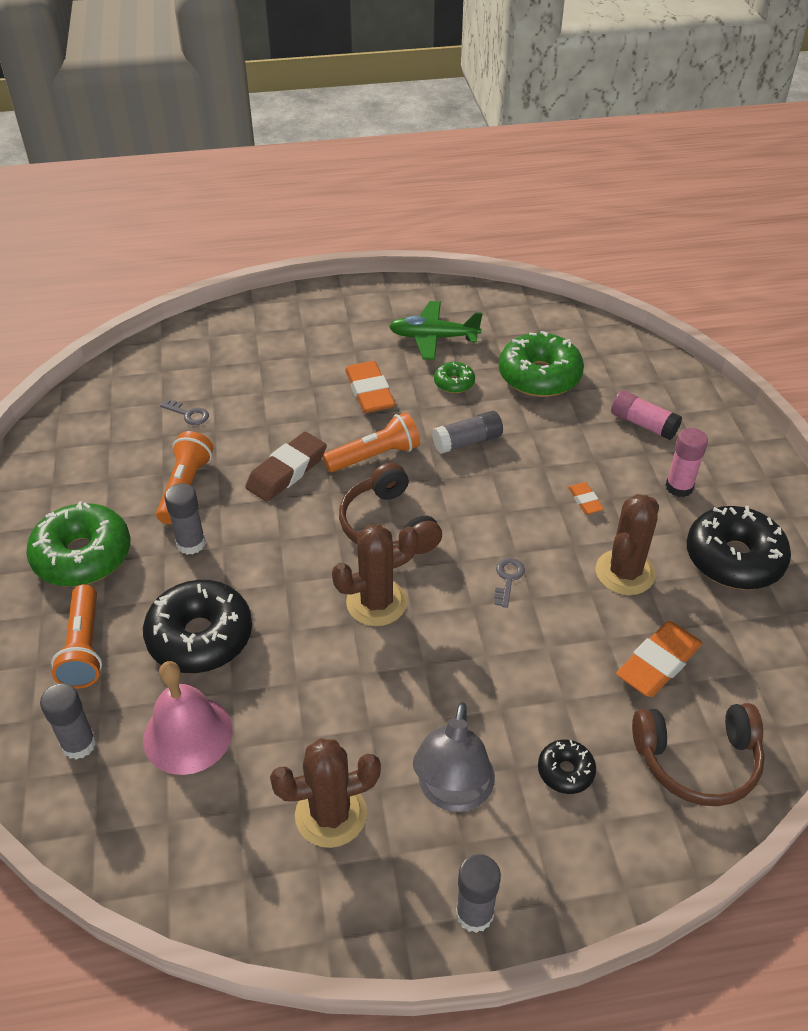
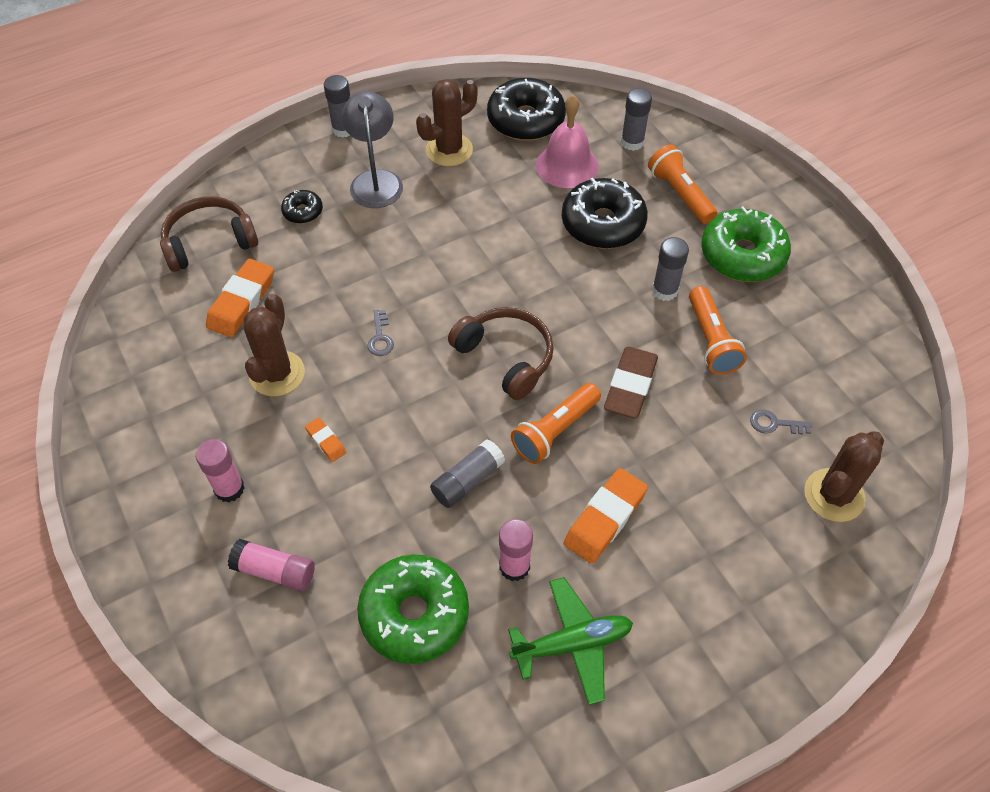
camera: 160 degrees right, 10 degrees up
brown cactus [332,524,418,626] -> brown cactus moved to [804,432,884,522]
orange eraser [345,361,395,413] -> orange eraser turned 75 degrees clockwise [564,468,648,564]
green donut [434,362,475,393] -> pink glue stick [499,519,533,581]
black donut [686,506,791,590] -> black donut moved to [487,78,566,141]

